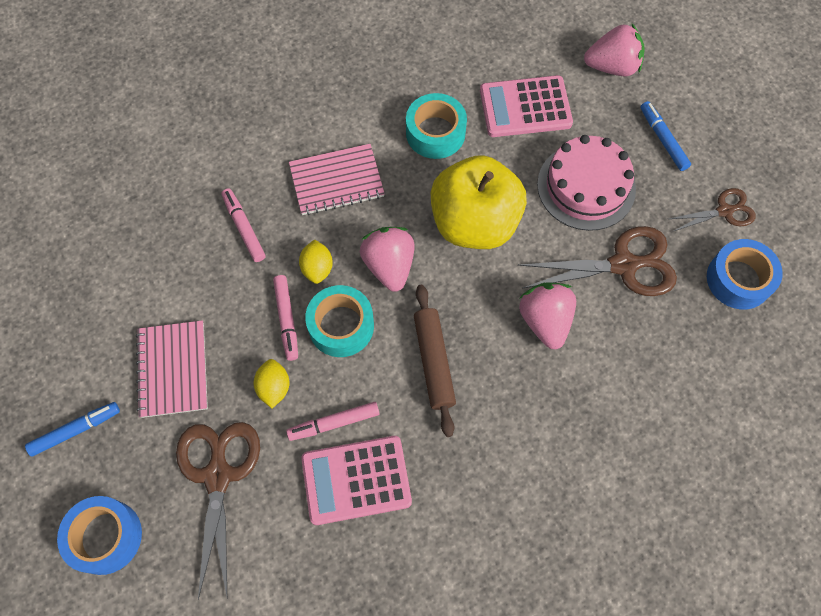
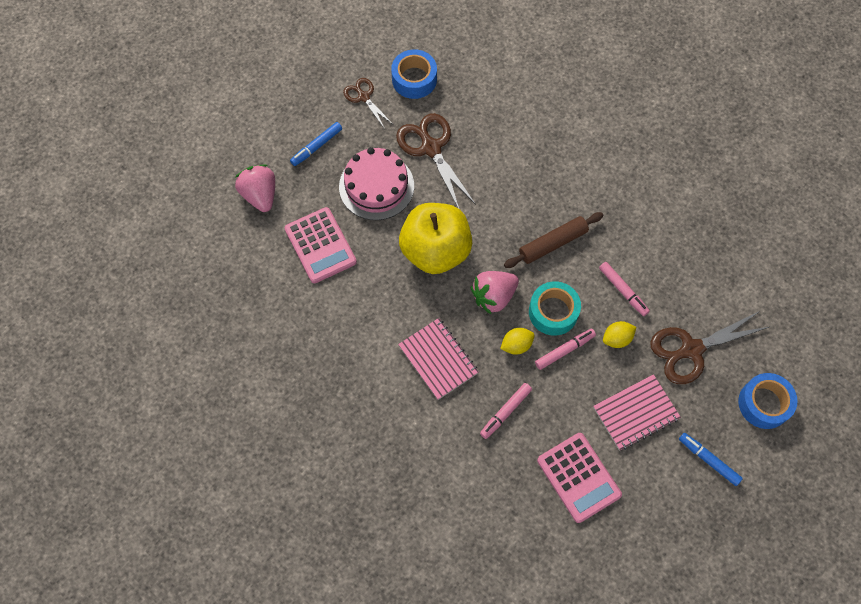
camera: 110 degrees left, 0 degrees up
pink calculator [301,436,412,525] -> pink calculator moved to [537,433,622,523]
turquoise tape [406,93,467,159] -> none
pink strawberry [519,282,576,349] -> none

